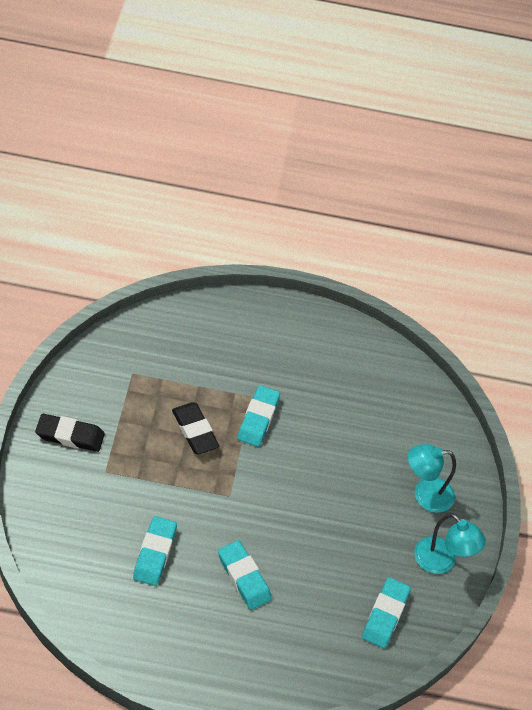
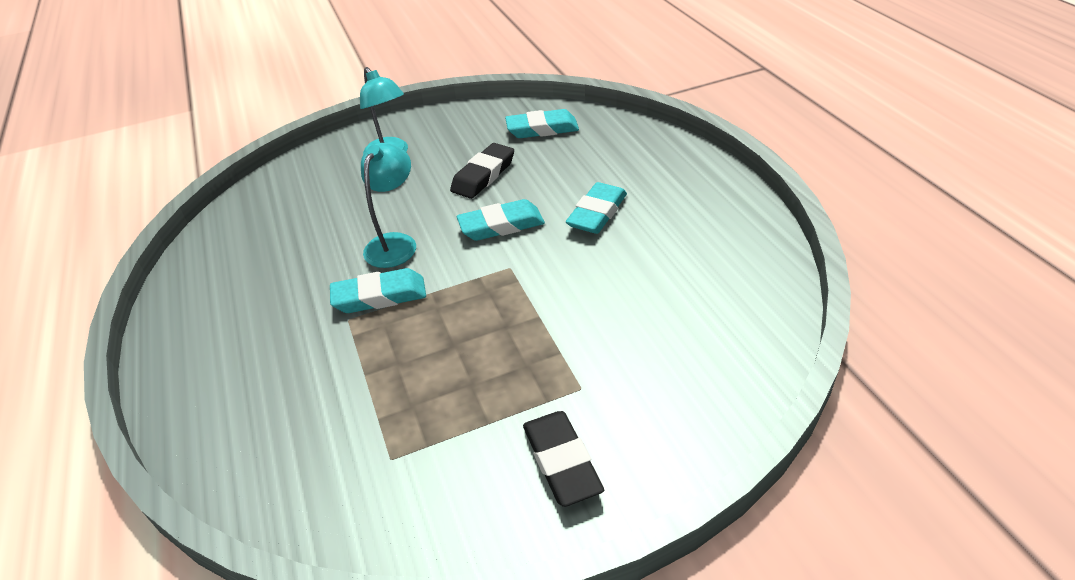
camera: 110 degrees left, 10 degrees down
turquoise eraser [133,516,177,586] -> turquoise eraser moved to [457,199,545,241]
black eraser [172,402,219,454] -> black eraser moved to [450,143,514,199]
turquoise lamp [414,513,486,574] -> turquoise lamp moved to [361,143,416,268]

